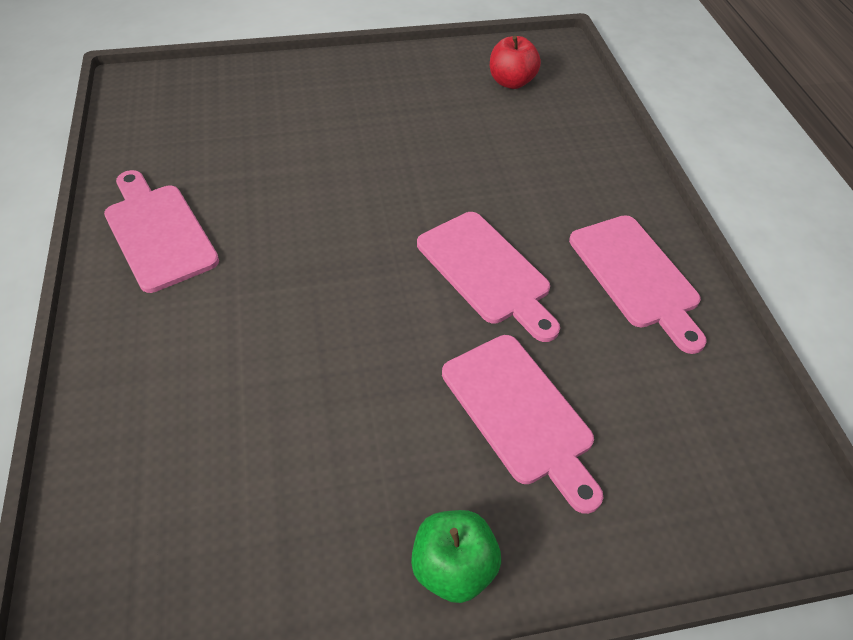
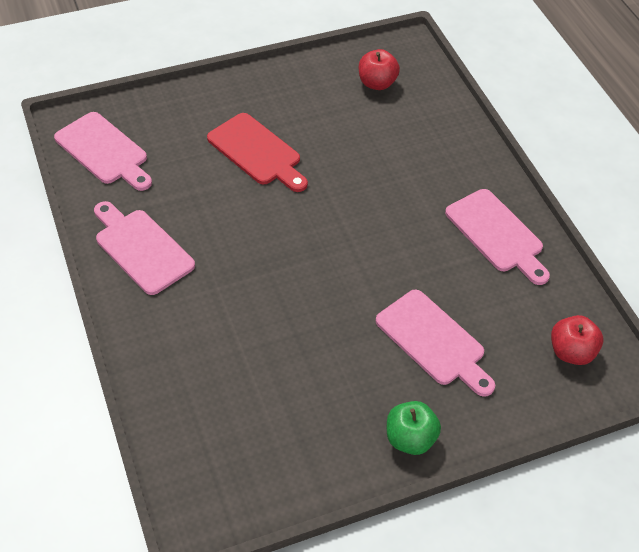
camera: 10 degrees left, 0 degrees up
pink cutting board [417,212,560,342] -> pink cutting board moved to [54,112,152,191]
none -> red cutting board [207,113,308,192]
none -> red apple [551,315,603,365]

